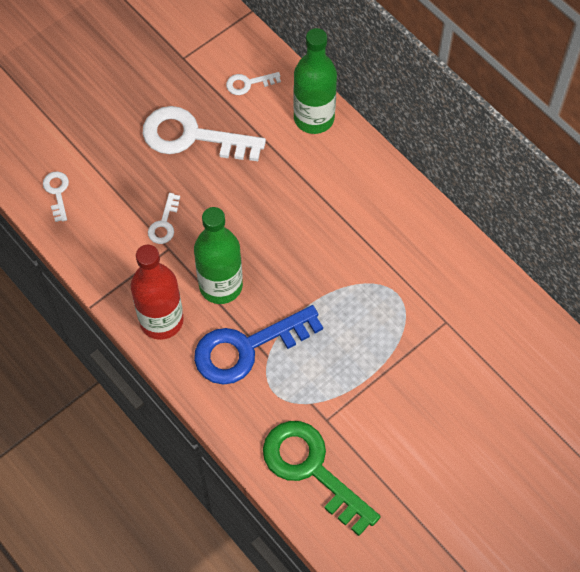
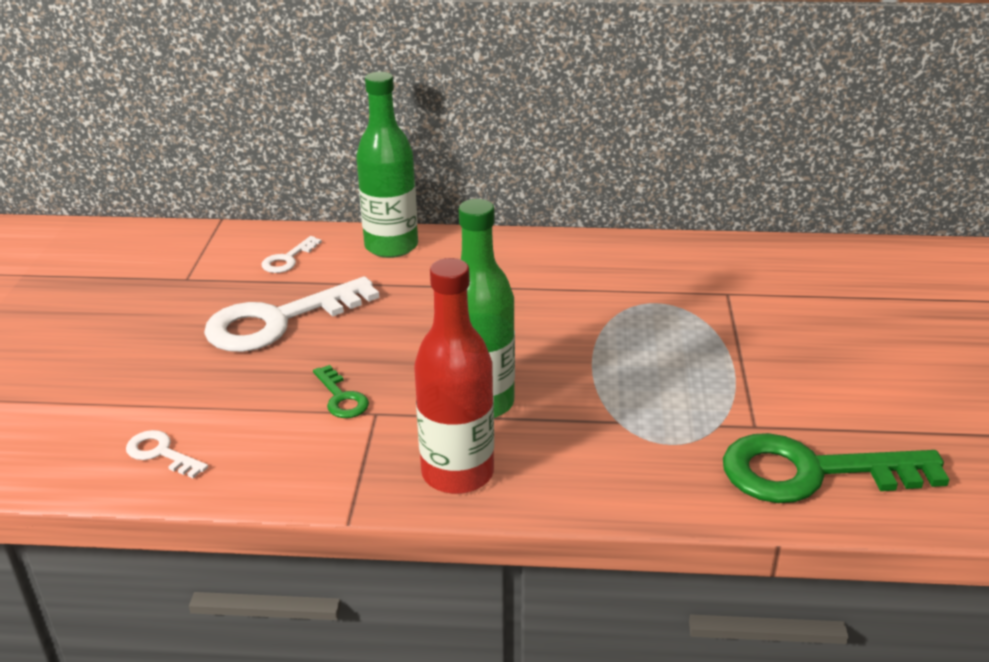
camera: 45 degrees left, 30 degrees down
white key [148,193,180,244] -> green key [313,365,369,418]
blue key [194,305,323,385] -> none

